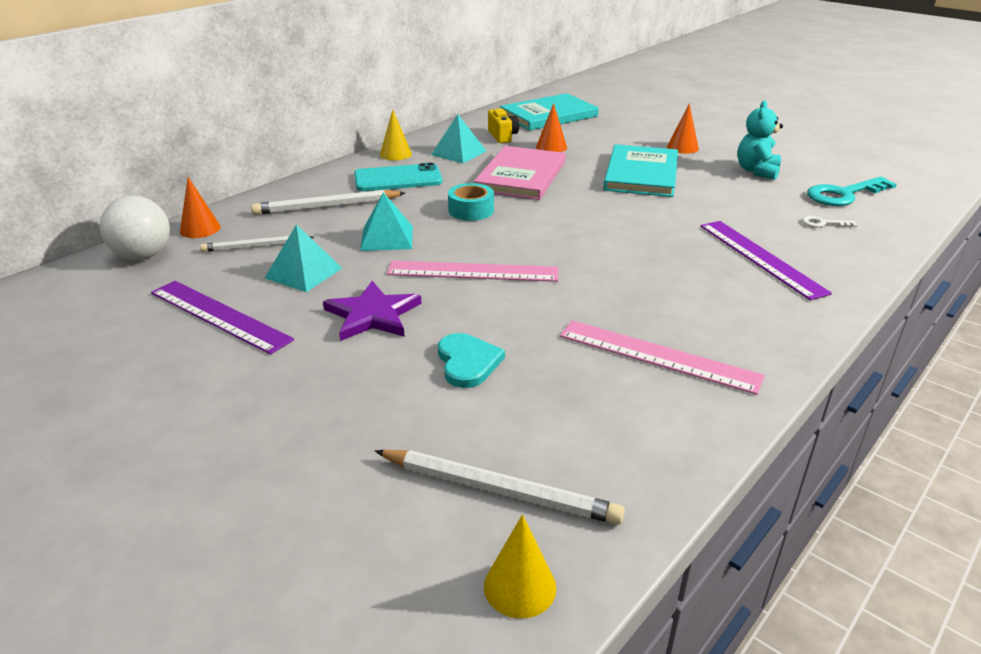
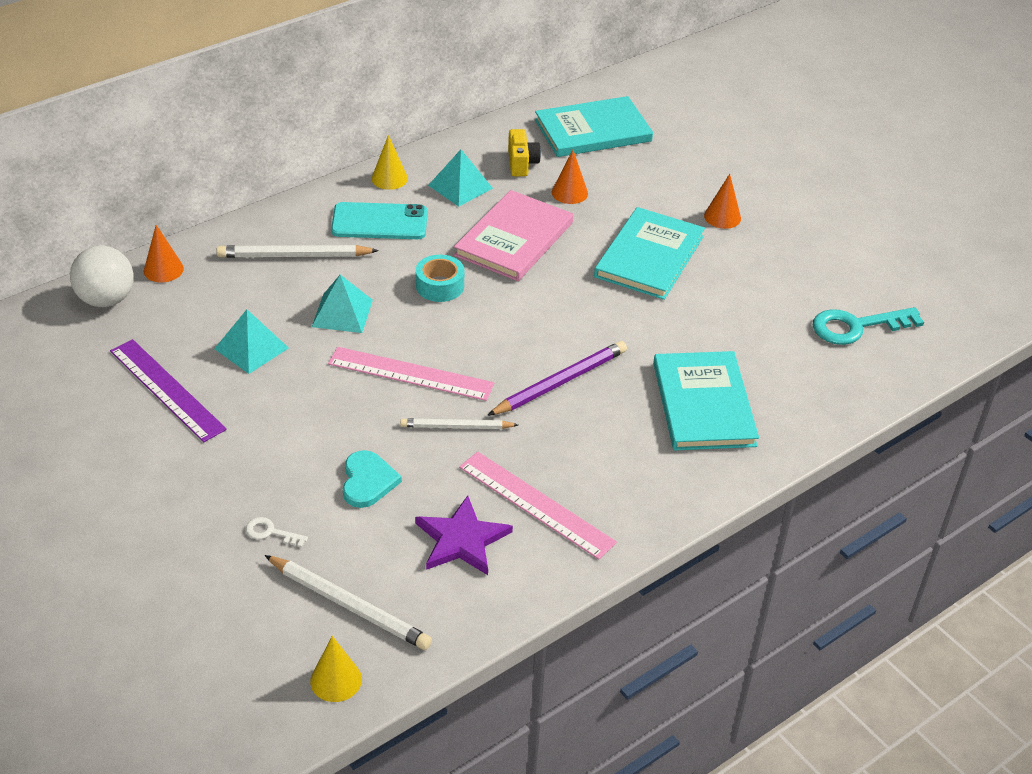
camera: 10 degrees right, 10 degrees up
white pencil [200,236,314,252] -> white pencil moved to [400,419,518,429]
purple star [323,281,421,341] -> purple star moved to [415,496,513,575]
purple ruler [700,221,832,300] -> turquoise book [653,351,759,451]
turquoise teddy bear [737,100,783,180] -> none
white key [802,216,858,227] -> white key moved to [246,517,308,548]
none -> purple pencil [487,341,627,416]

